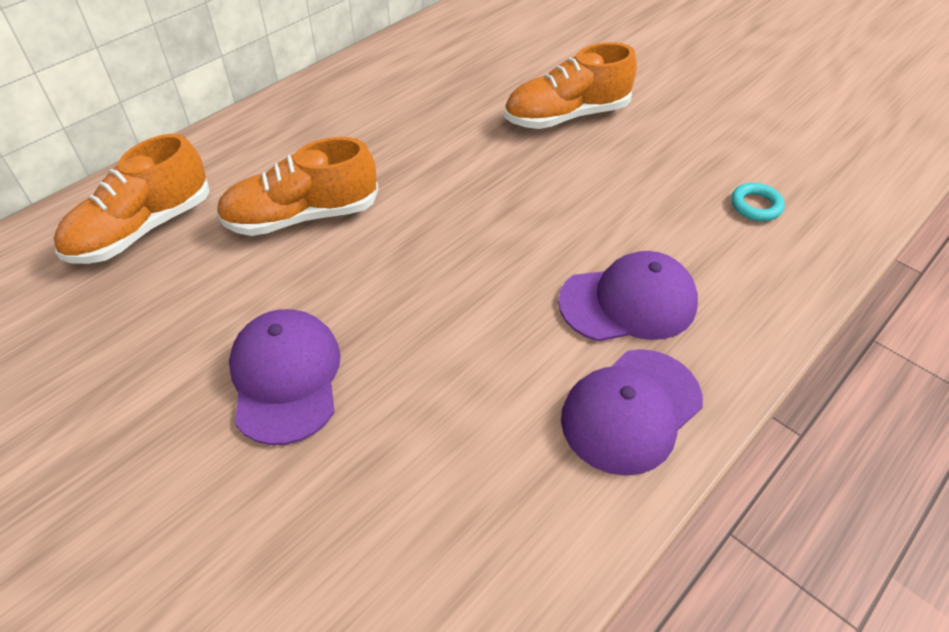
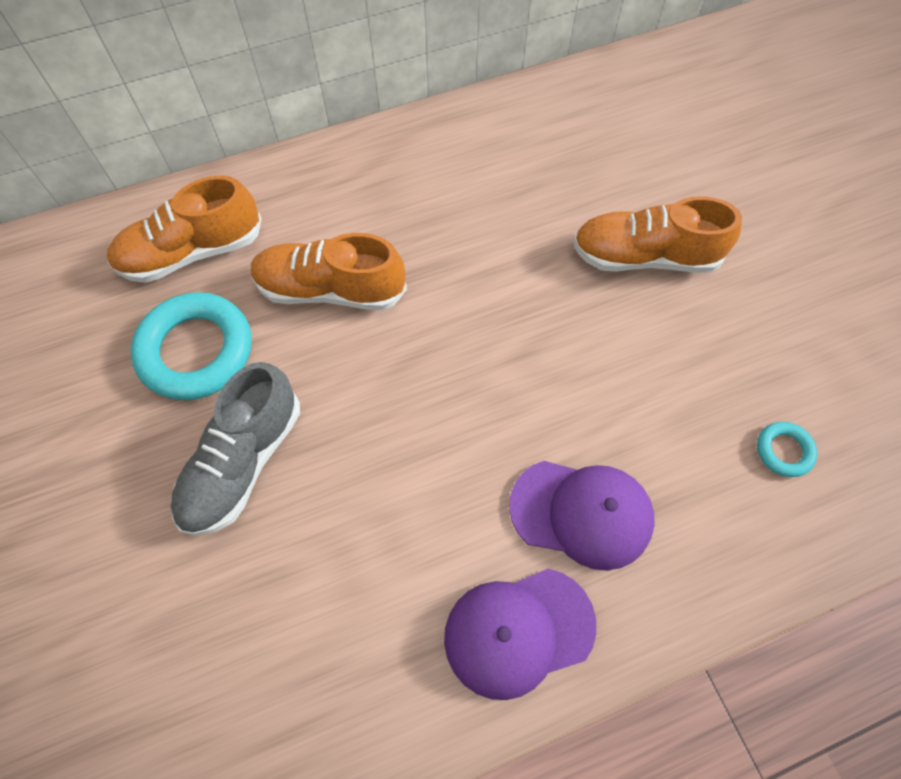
camera: 25 degrees right, 15 degrees up
purple cap [229,309,341,445] -> grey shoe [171,362,300,536]
none -> turquoise ring [131,292,251,400]

